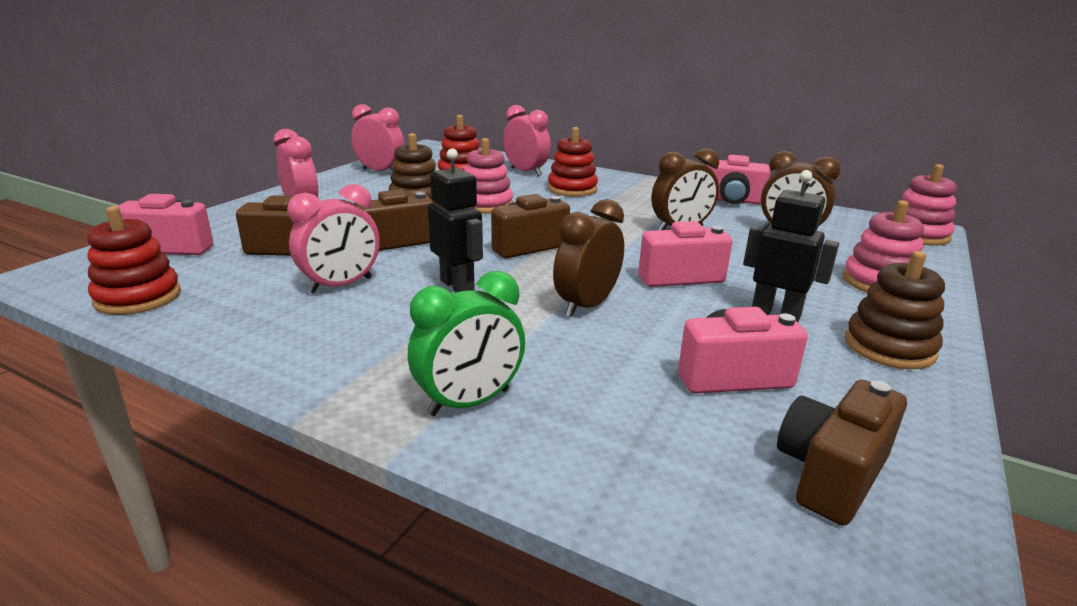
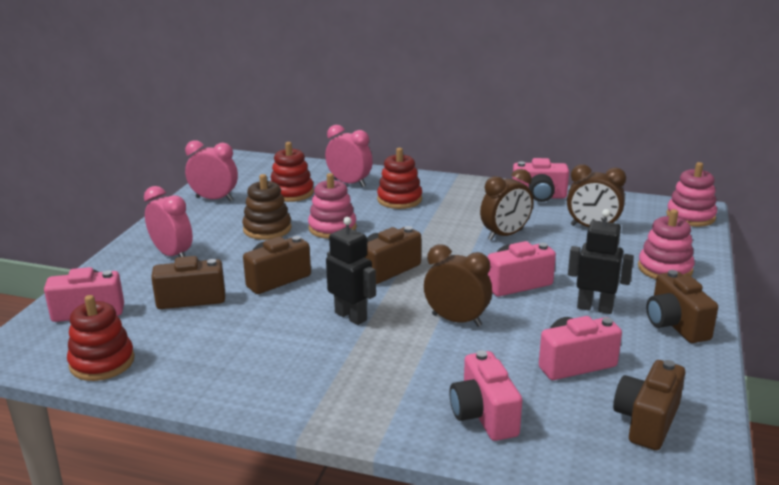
camera: 10 degrees left, 0 degrees up
pink clock [287,184,380,294] -> none
green clock [408,271,525,416] -> none
brown clock [553,199,624,317] -> brown clock turned 90 degrees clockwise [424,244,492,327]
brown stacking toy [845,251,945,369] -> brown camera [646,270,718,343]
none -> pink camera [450,350,522,441]

